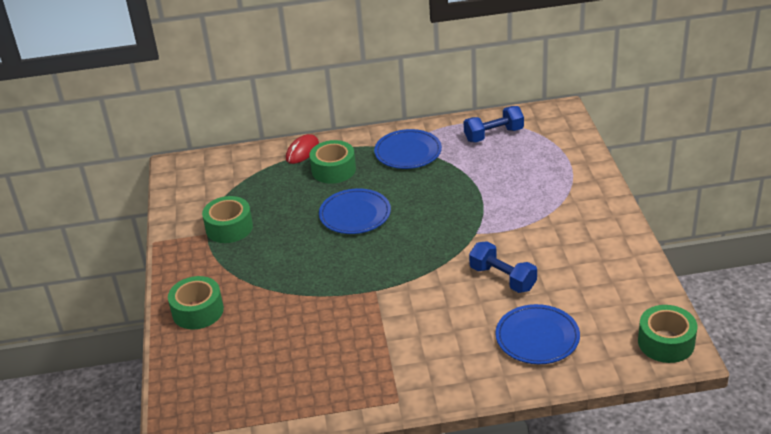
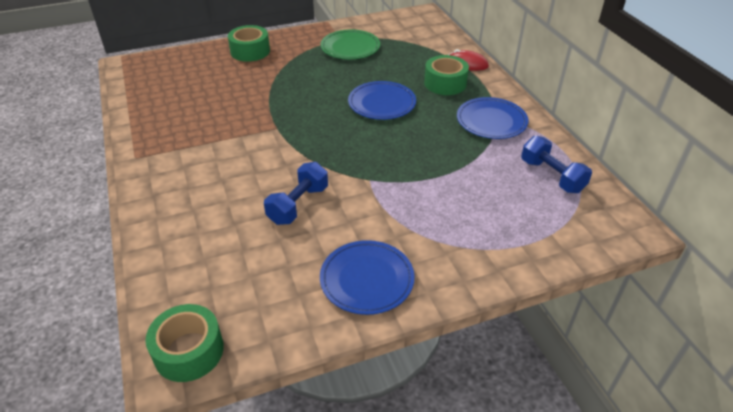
camera: 75 degrees right, 5 degrees up
green tape [202,196,253,243] -> green plate [321,30,380,59]
blue plate [495,304,580,364] -> blue plate moved to [320,240,415,315]

